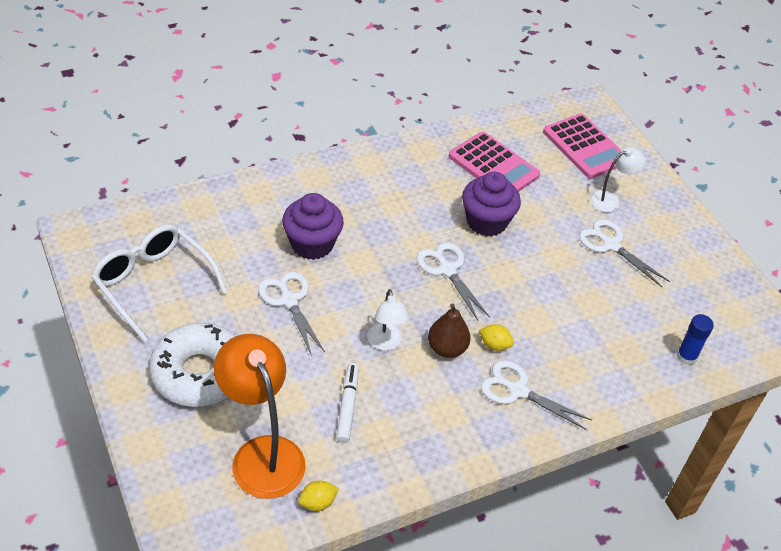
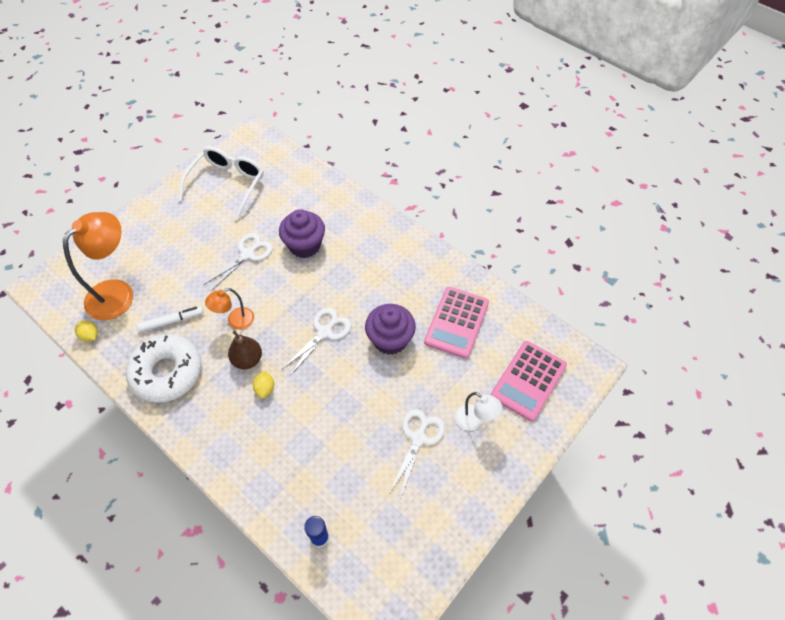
camera: 70 degrees right, 10 degrees up
white donut [149,323,235,407] -> white donut moved to [126,334,201,403]
white lamp [367,289,409,350] -> orange lamp [205,288,254,330]
white scissors [481,360,592,430] -> none

